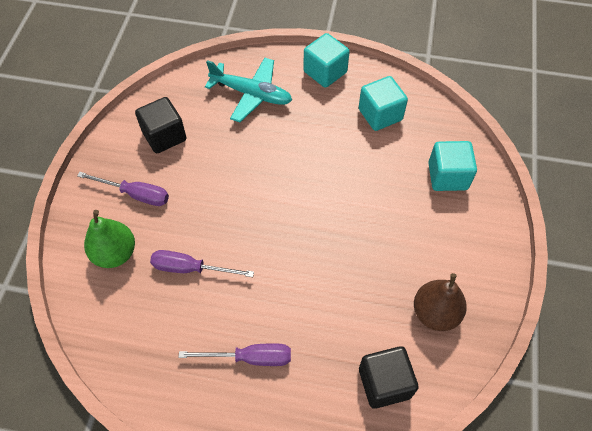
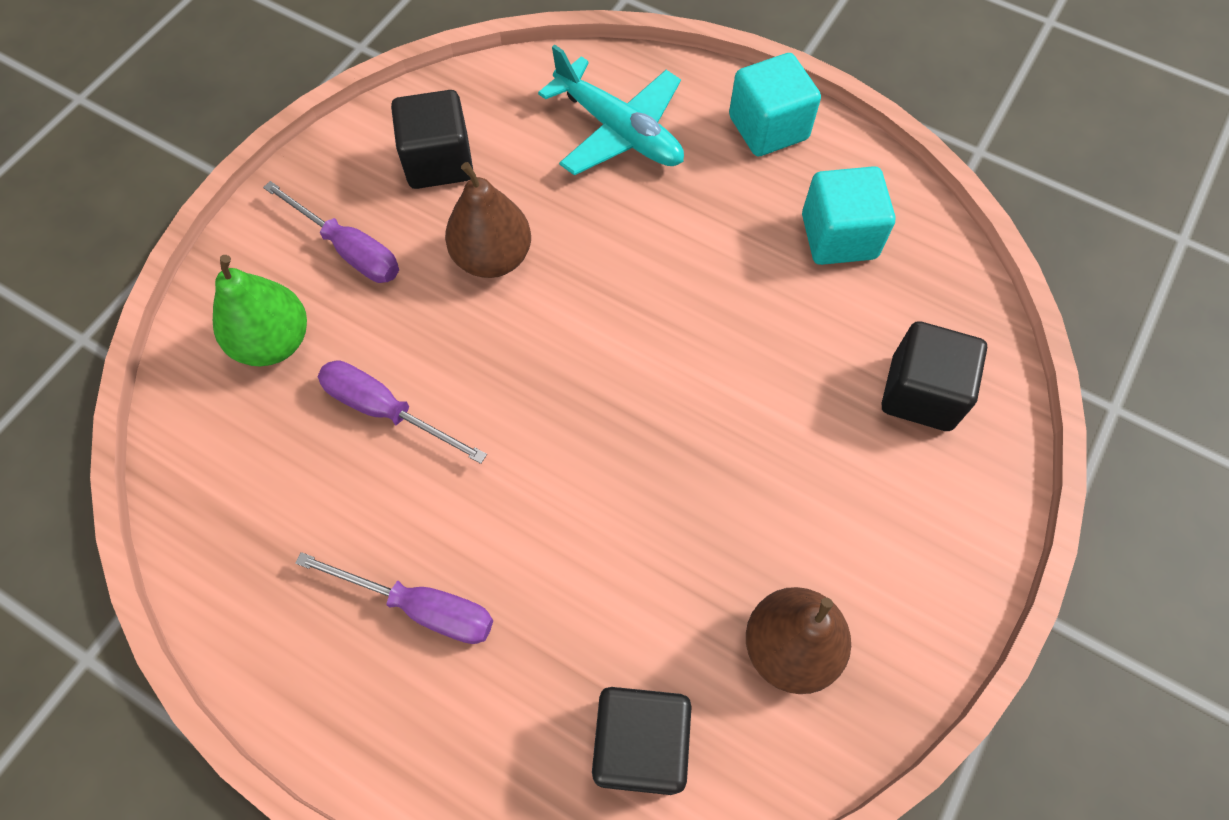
camera: 20 degrees right, 5 degrees up
turquoise cube [428,141,477,191] -> black cube [882,321,987,431]
none -> brown pear [445,162,531,278]

